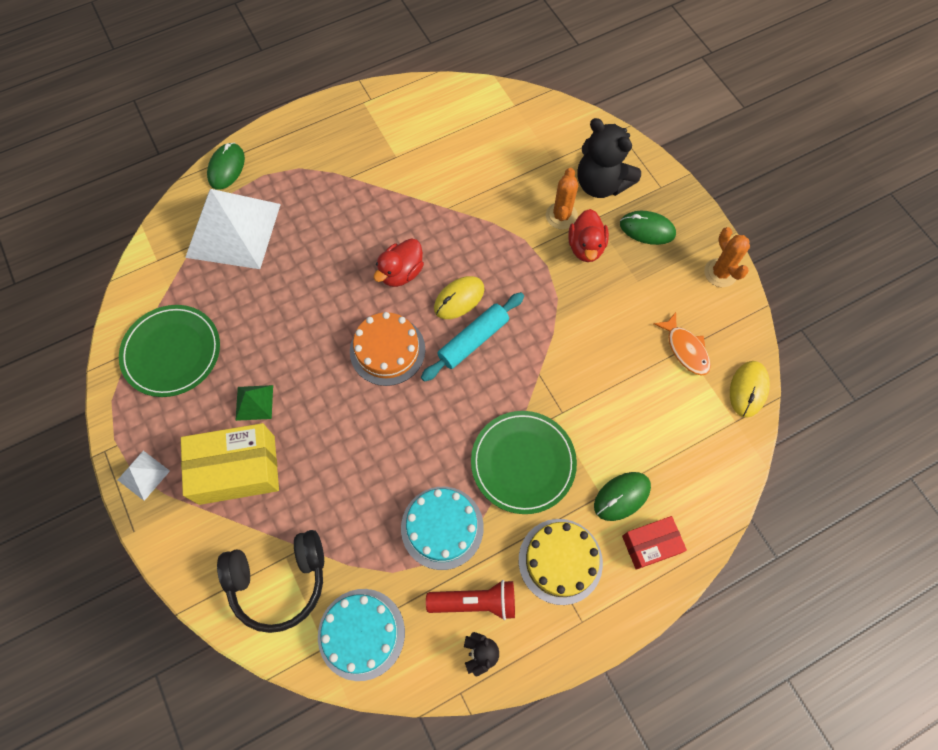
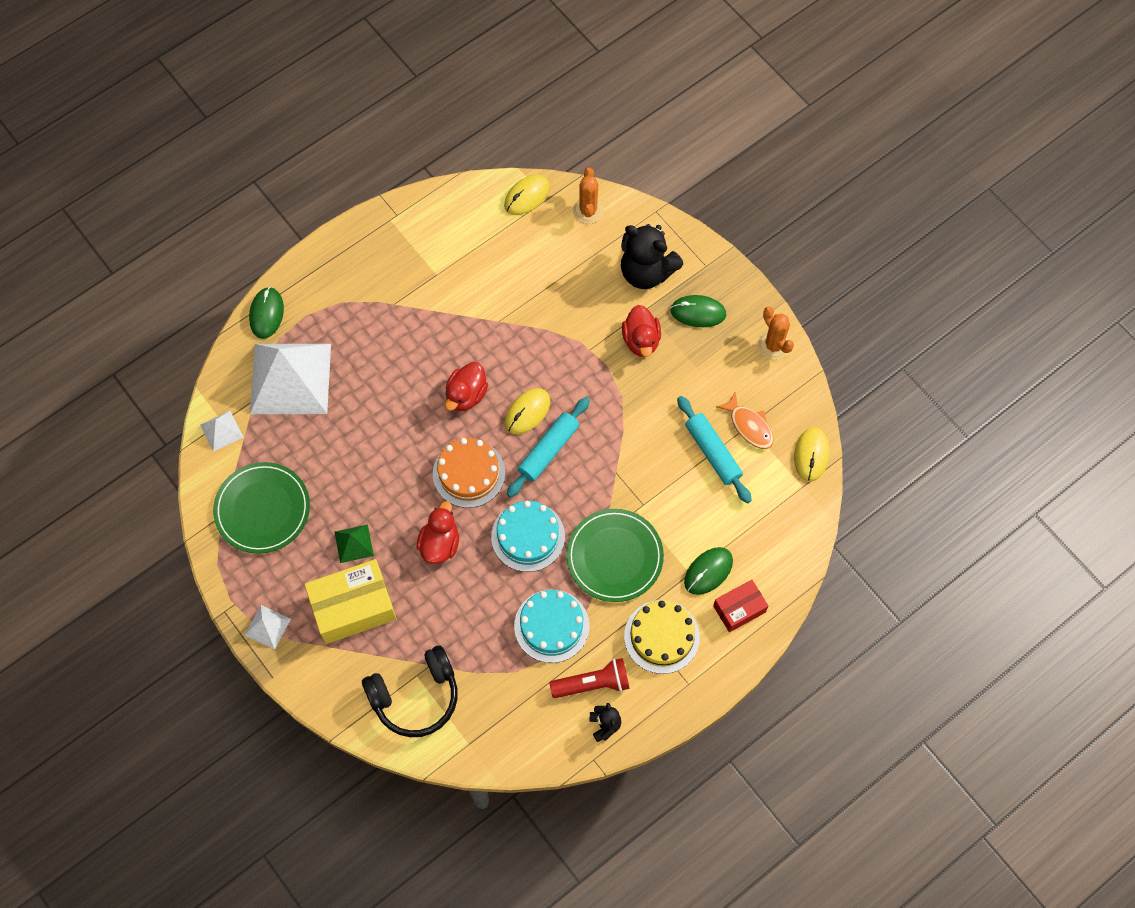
camera: 10 degrees left, 0 degrees up
turquoise cake [318,589,405,681] -> turquoise cake moved to [491,501,565,572]
orange cactus [546,168,578,229] -> orange cactus moved to [573,167,604,224]
none -> white pyramid [200,411,244,452]
none -> red duck [417,501,459,564]
none -> yellow mouse [504,174,549,215]
none -> turquoise rolling pin [677,396,752,504]

